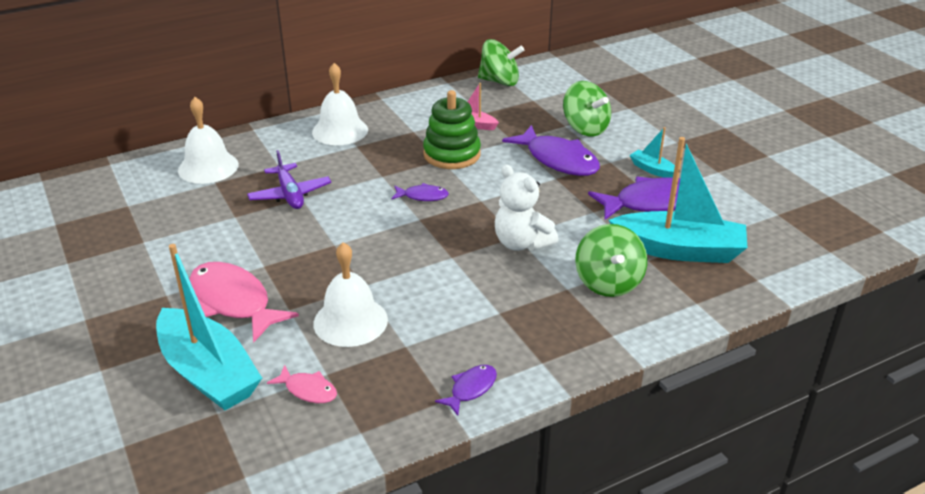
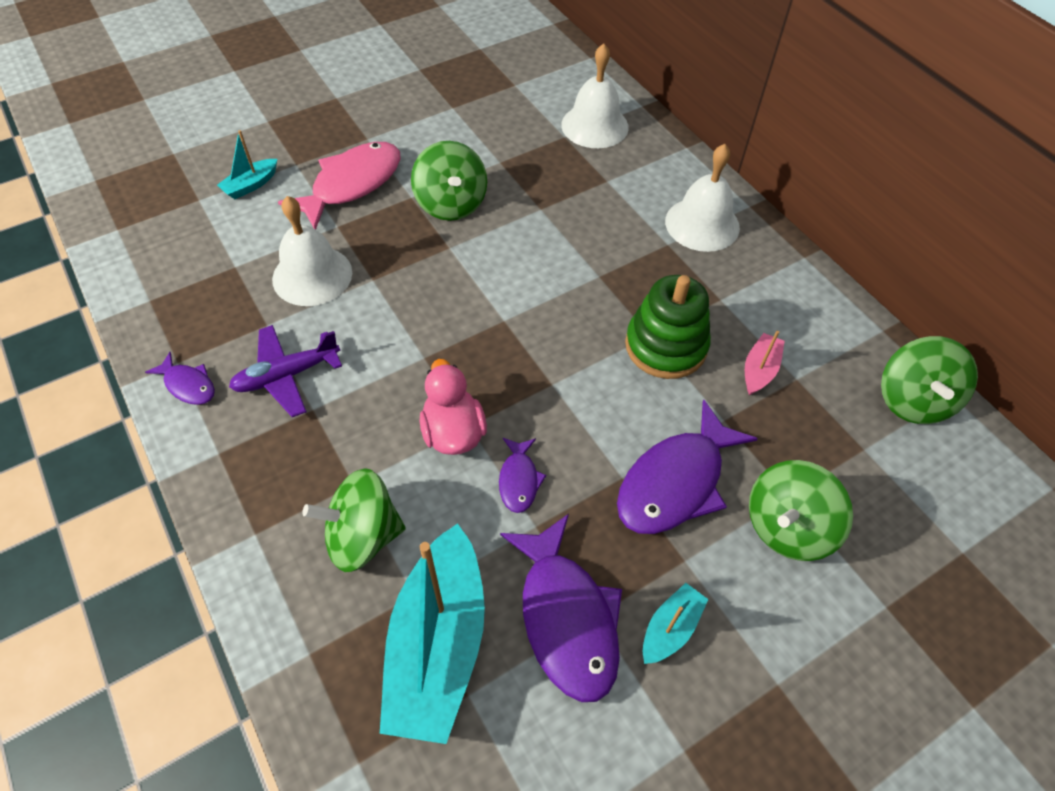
camera: 85 degrees right, 20 degrees up
turquoise boat [156,244,262,410] -> turquoise boat [217,130,277,199], size x0.45
purple plane [247,150,331,209] -> purple plane moved to [229,325,342,417]
pink fish [267,365,337,403] -> none
purple fish [391,183,449,201] -> purple fish moved to [499,438,546,513]
white teddy bear [495,164,558,251] -> pink duck [420,359,487,455]
none -> green spinning top [411,141,487,221]

